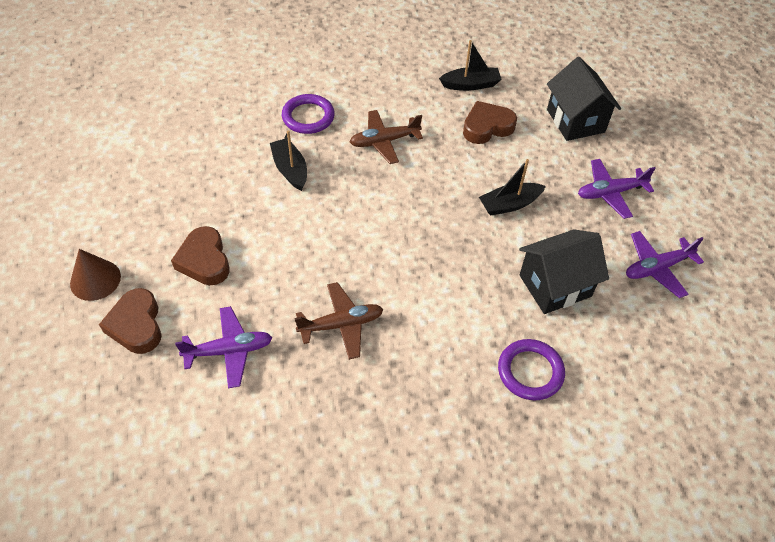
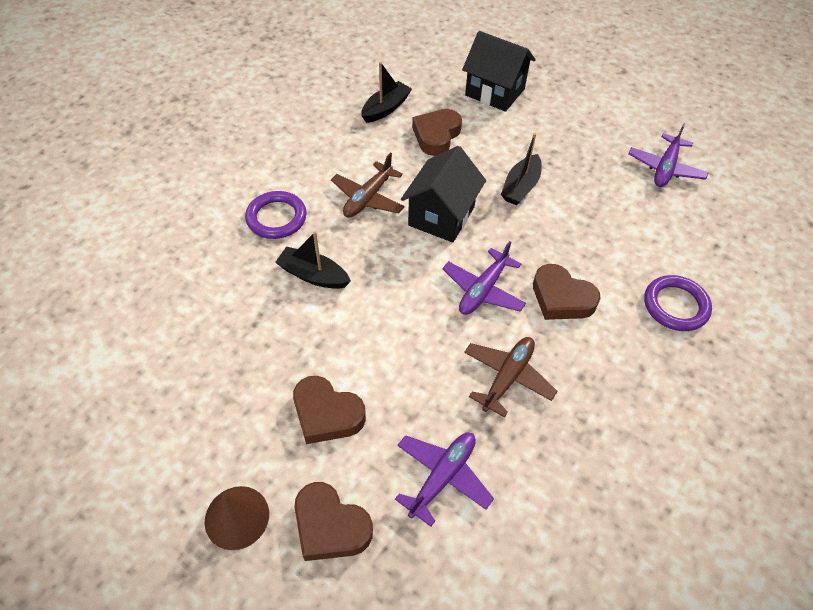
camera: 40 degrees left, 0 degrees up
black house [519,229,609,314] -> black house moved to [401,146,486,243]
purple plane [578,159,656,219] -> purple plane moved to [442,241,526,315]
none -> brown heart [533,264,601,320]

